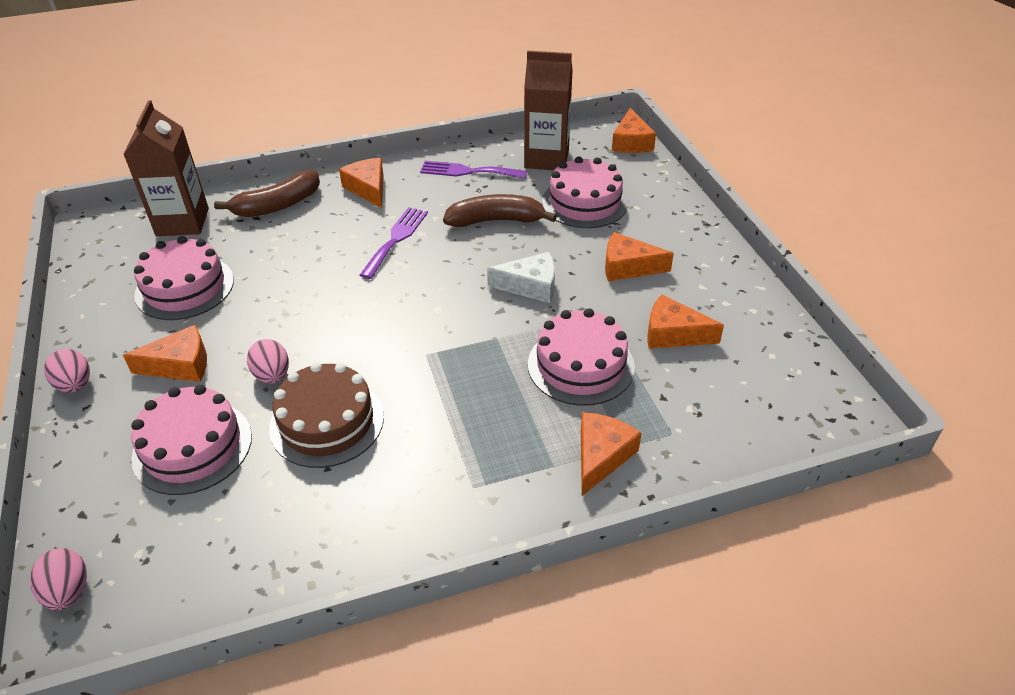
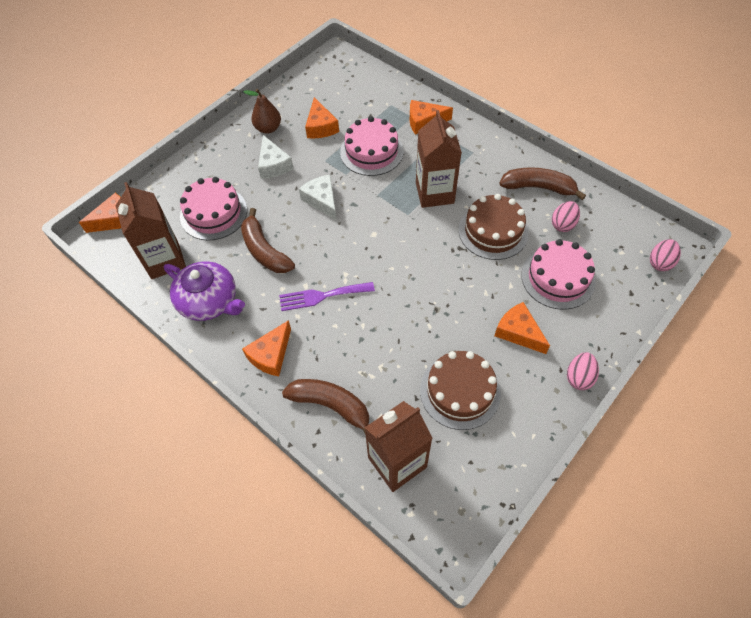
camera: 120 degrees left, 15 degrees up
pink cake [134,236,234,320] -> brown cake [420,351,501,430]
pink egg [247,339,289,384] -> pink egg moved to [552,201,580,232]
purple fork [420,161,527,179] -> purple teapot [164,261,245,321]
orange cheese [605,232,674,281] -> white cheese [258,135,294,179]
none -> brown pear [244,89,281,134]
none -> brown carton [416,110,462,208]
none -> brown banana [499,167,586,200]

